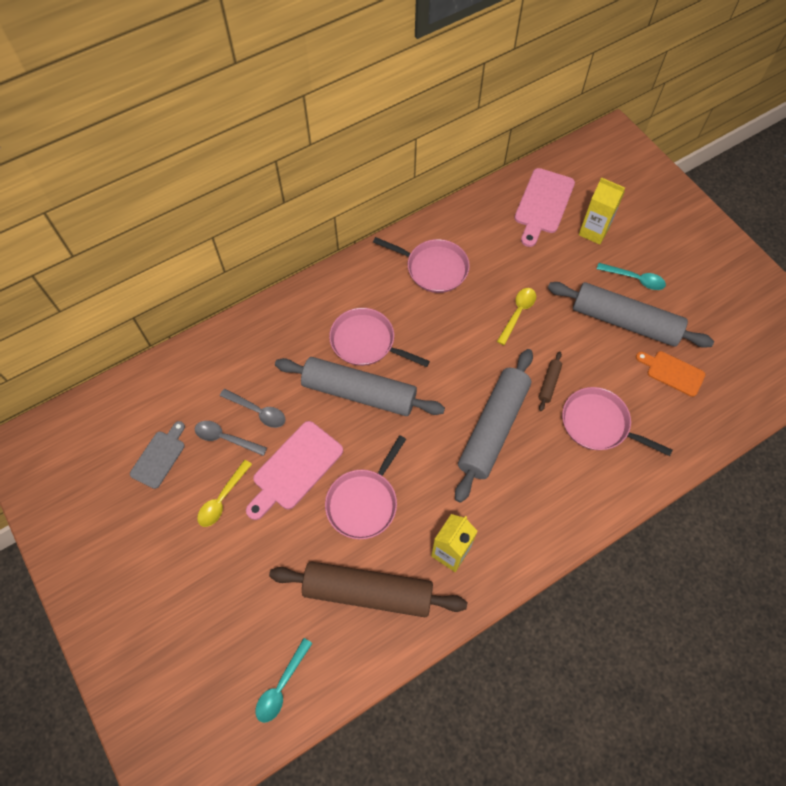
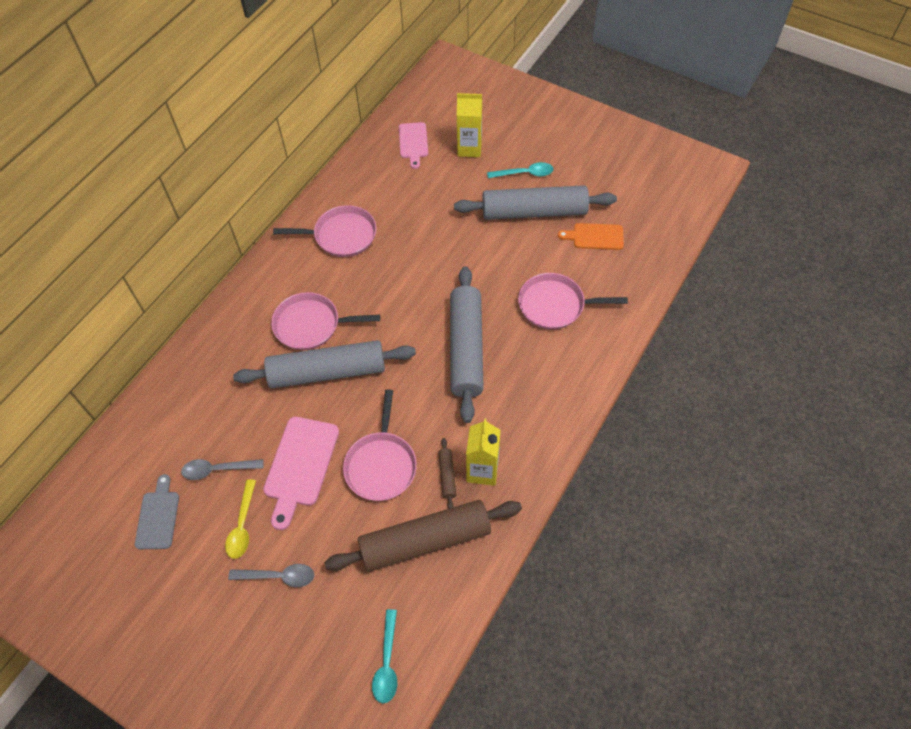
camera: 25 degrees left, 5 degrees down
grey spoon [220,389,286,428] -> grey spoon moved to [228,564,314,587]
yellow spoon [497,288,536,345] -> none
pink cutting board [514,168,575,247] -> pink cutting board [399,122,428,169], size x0.64
brown rolling pin [538,352,562,411] -> brown rolling pin moved to [438,438,456,509]

